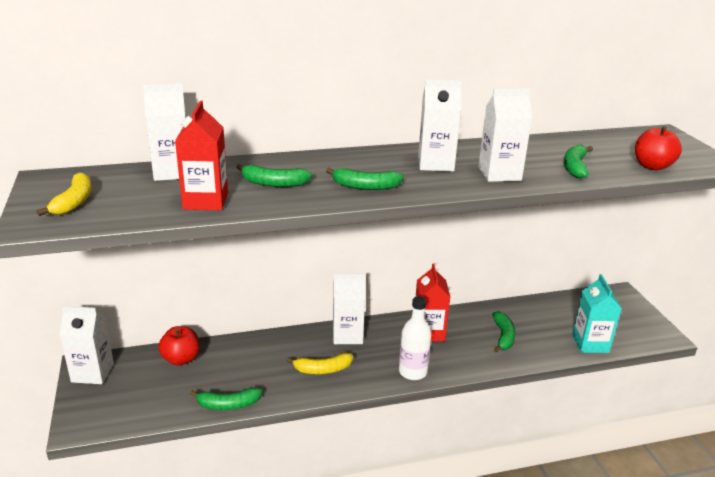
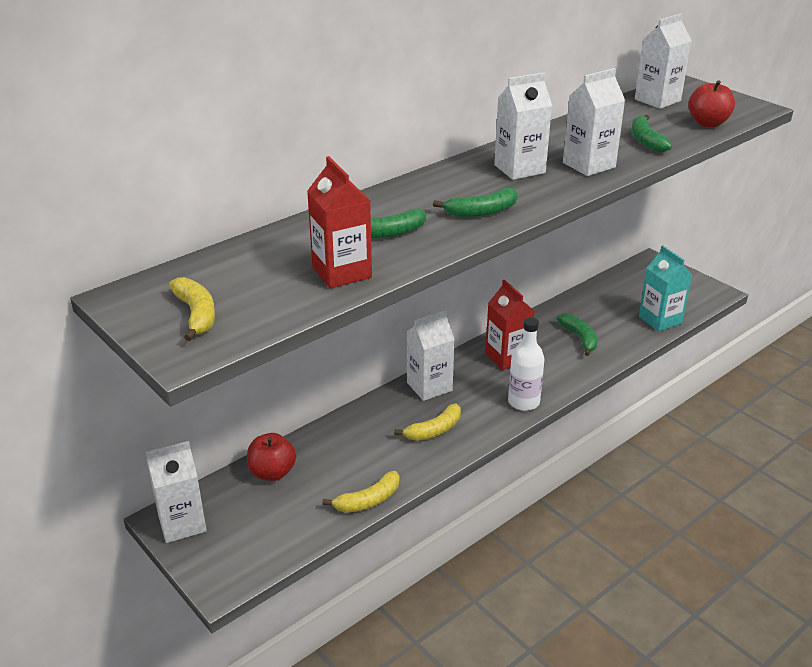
camera: 25 degrees left, 5 degrees up
white carton [143,83,186,181] -> white carton moved to [635,13,692,109]
green banana [190,387,263,410] -> yellow banana [322,471,399,513]

